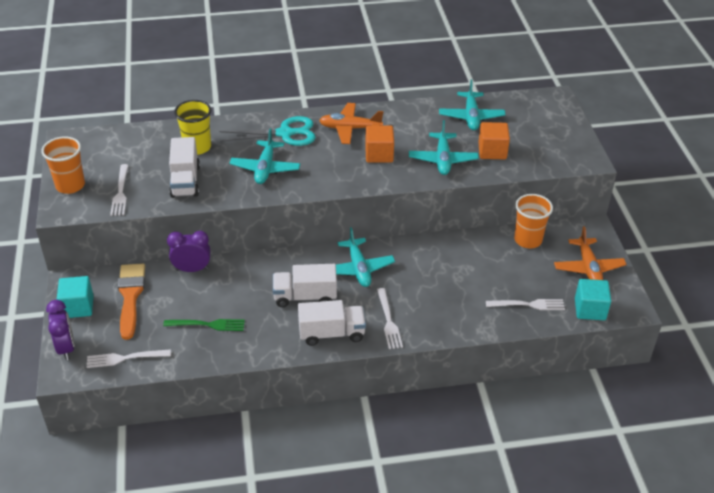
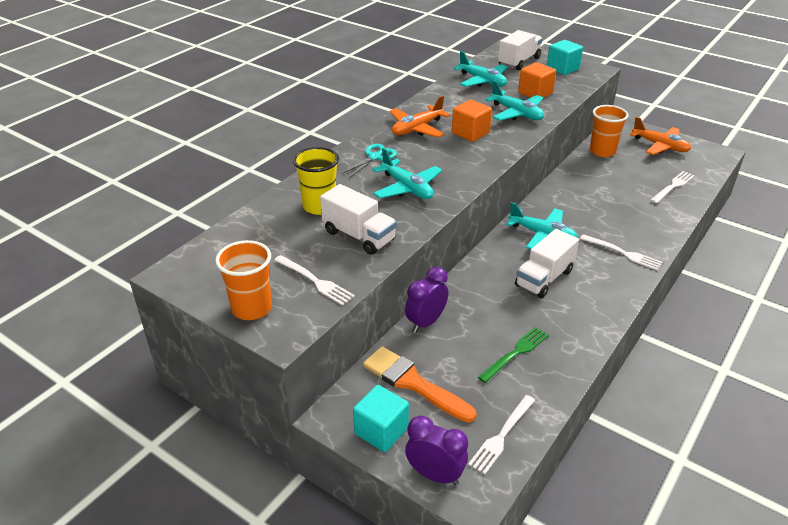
camera: 45 degrees left, 5 degrees down
turquoise scissors [220,116,316,146] -> turquoise scissors [341,144,397,178], size x0.63
white truck [298,300,366,346] -> white truck moved to [498,30,543,70]
turquoise cube [575,279,611,320] -> turquoise cube moved to [547,40,583,75]

